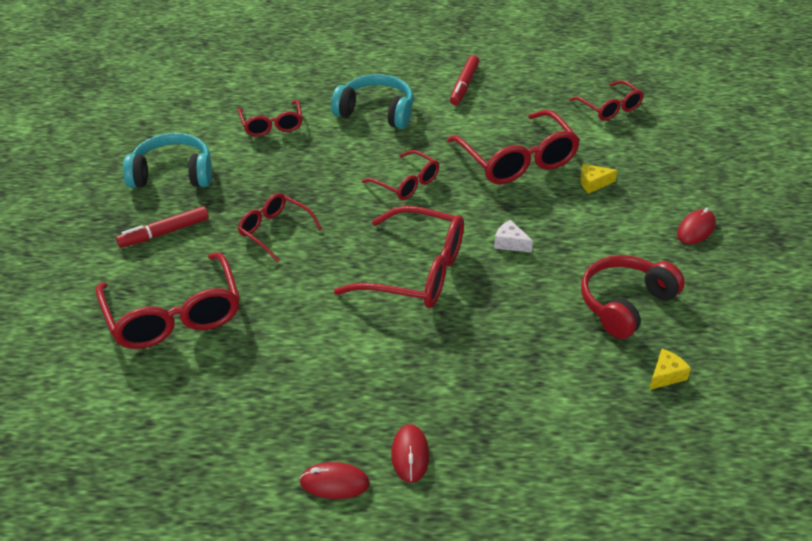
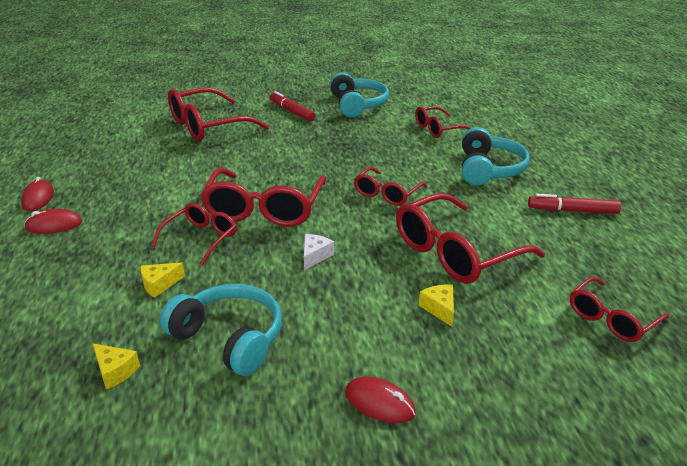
camera: 80 degrees right, 10 degrees down
red glasses [238,193,322,262] -> red glasses moved to [152,203,237,266]
red headphones [581,255,685,339] -> turquoise headphones [160,284,282,376]
none -> yellow cheese [140,262,185,298]

